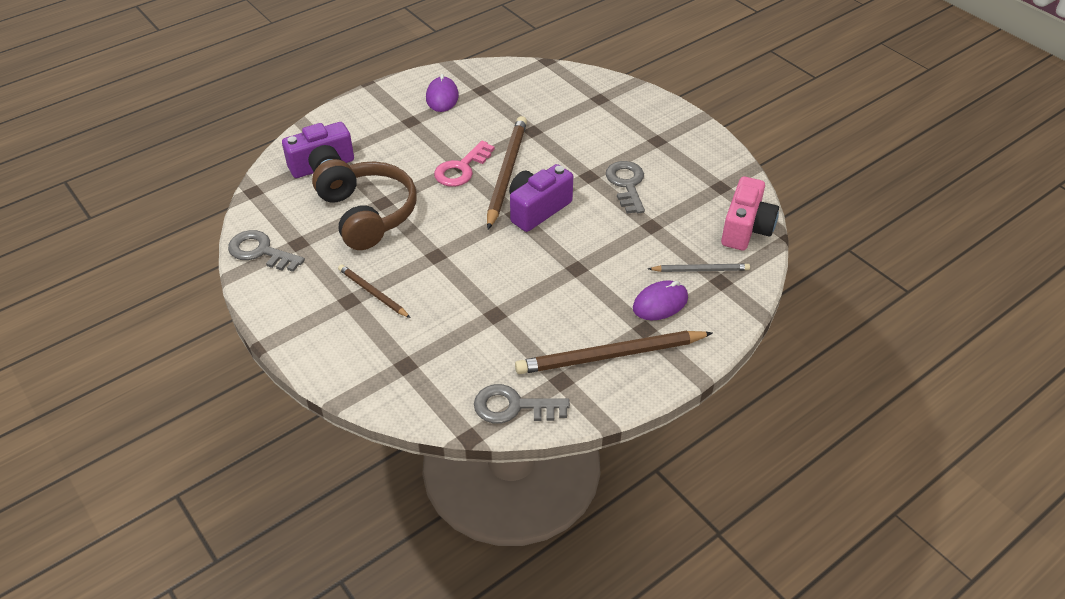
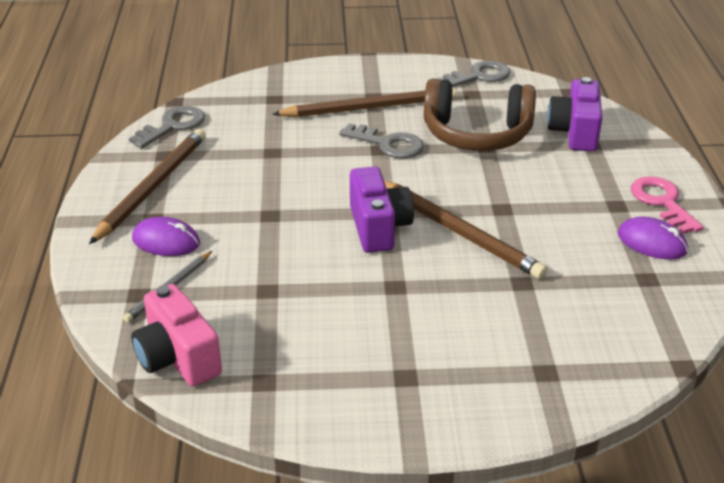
camera: 125 degrees right, 10 degrees down
brown pencil [338,264,411,318] -> brown pencil [272,87,456,118], size x1.85
pink key [434,141,495,187] -> pink key moved to [631,176,704,234]
grey key [606,161,645,214] -> grey key moved to [339,123,424,158]
purple mouse [633,280,688,320] -> purple mouse turned 75 degrees counterclockwise [132,217,200,256]

